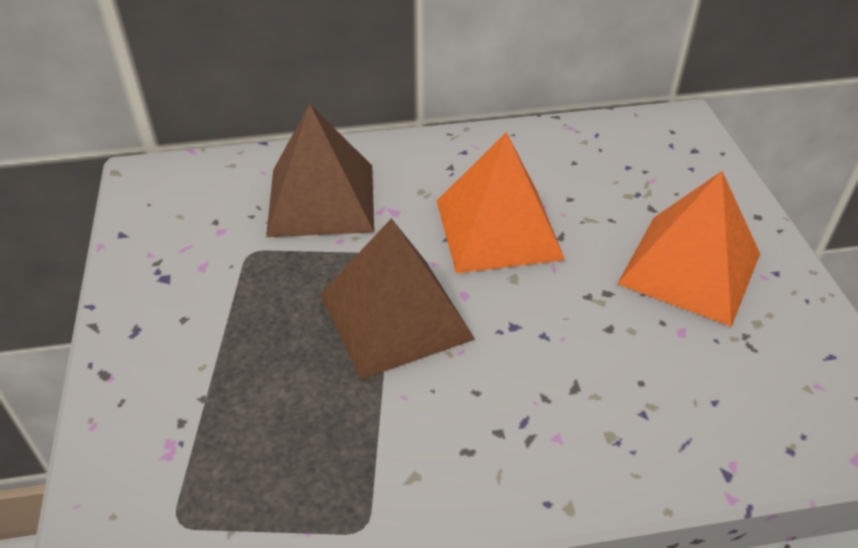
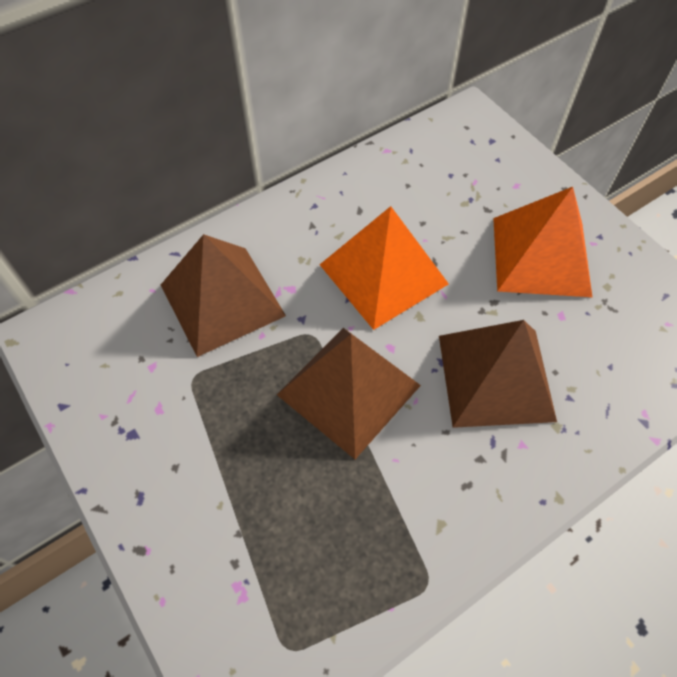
camera: 25 degrees left, 15 degrees up
none -> brown pyramid [439,320,557,428]

